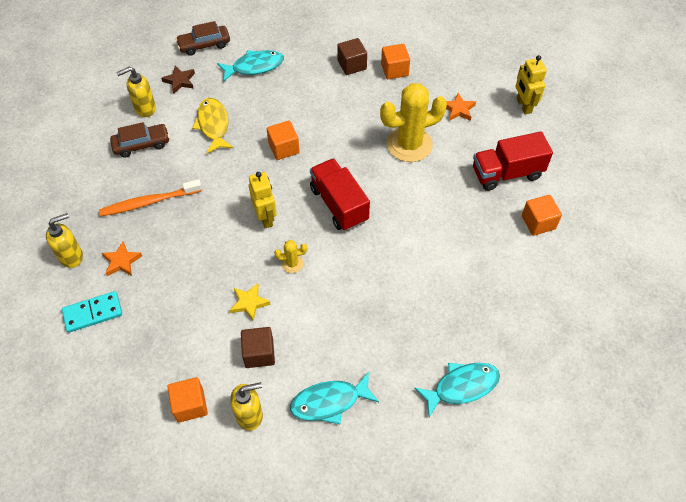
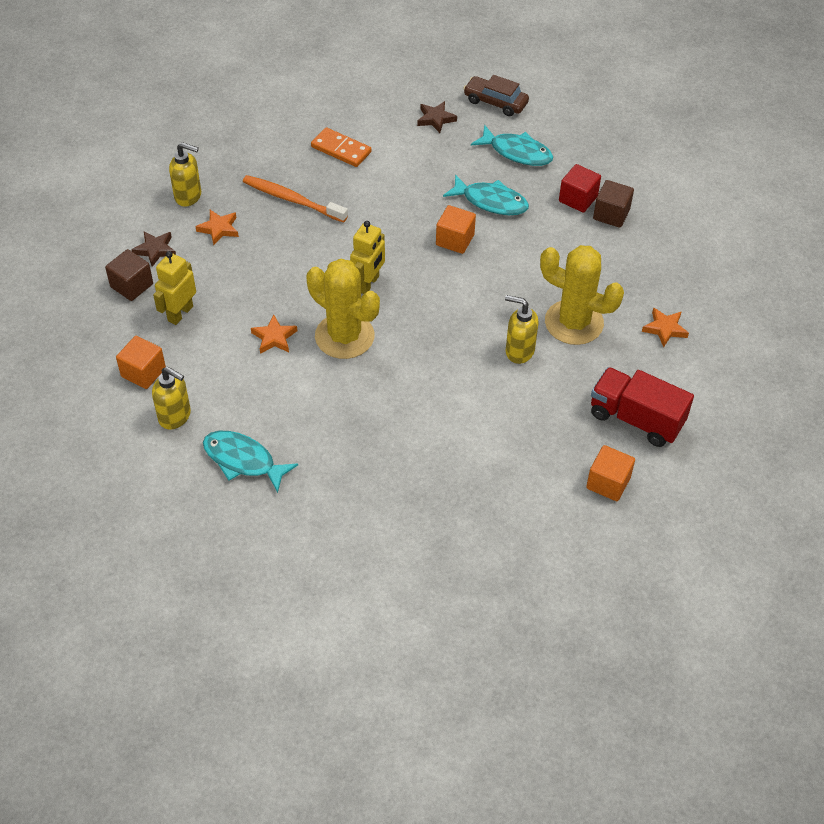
camera: 45 degrees right, 5 degrees down
turquoise domino [62,291,122,333] -> brown star [131,231,176,267]
brown car [110,122,170,158] -> orange domino [311,127,371,167]
yellow soap dispenser [116,67,156,117] -> yellow soap dispenser moved to [505,295,539,364]
yellow fish [192,98,234,154] -> none
yellow star [230,283,271,321] -> orange star [251,315,297,354]
brown cube [241,327,275,368] -> brown cube moved to [105,249,153,301]
yellow cactus [274,240,307,273] -> yellow cactus [306,259,380,359], size x2.28
red truck [310,158,370,231] -> none
orange cube [381,44,410,79] -> none
turquoise fish [414,363,500,417] -> turquoise fish moved to [443,174,529,215]
yellow robot [515,55,547,114] -> yellow robot moved to [153,251,196,325]
none -> red cube [559,164,601,213]

